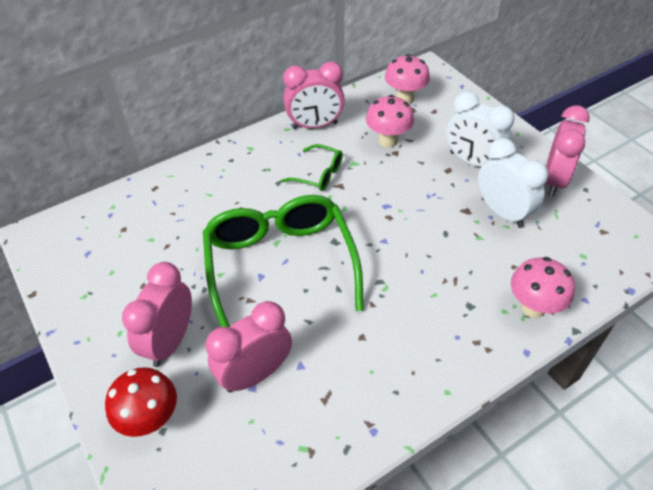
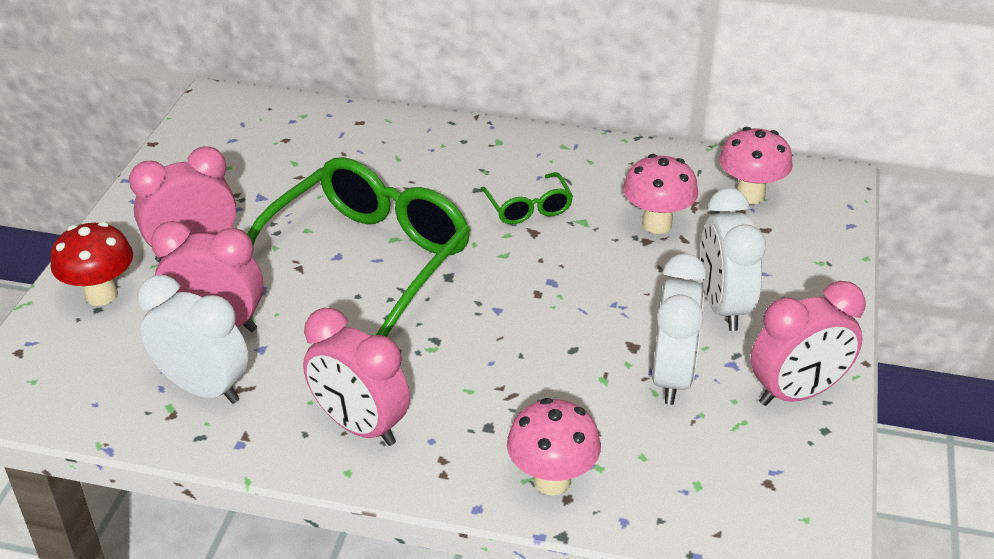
camera: 45 degrees right, 10 degrees down
pink clock [283,62,345,129] -> pink clock moved to [303,308,410,446]
none -> white clock [138,275,249,404]

